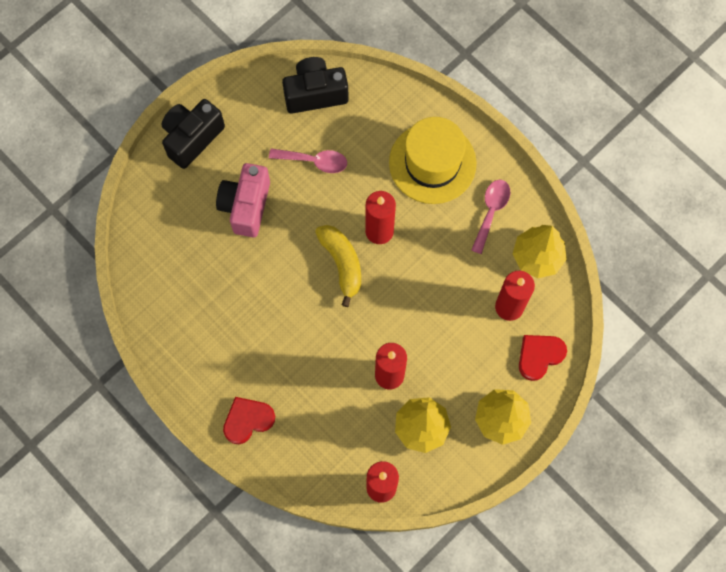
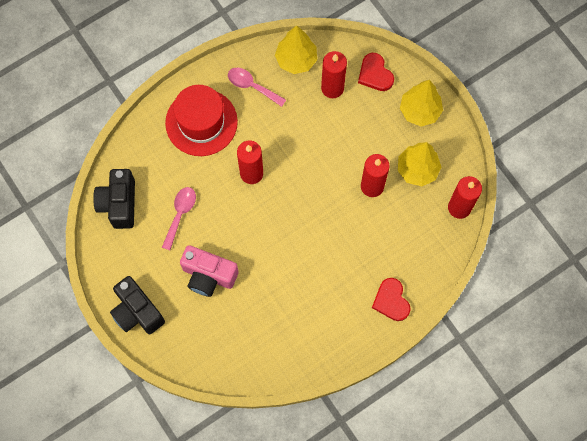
camera: 80 degrees left, 0 degrees up
yellow banana [315,225,361,307] -> none
yellow hat [389,117,477,204] -> red hat [165,85,238,156]

